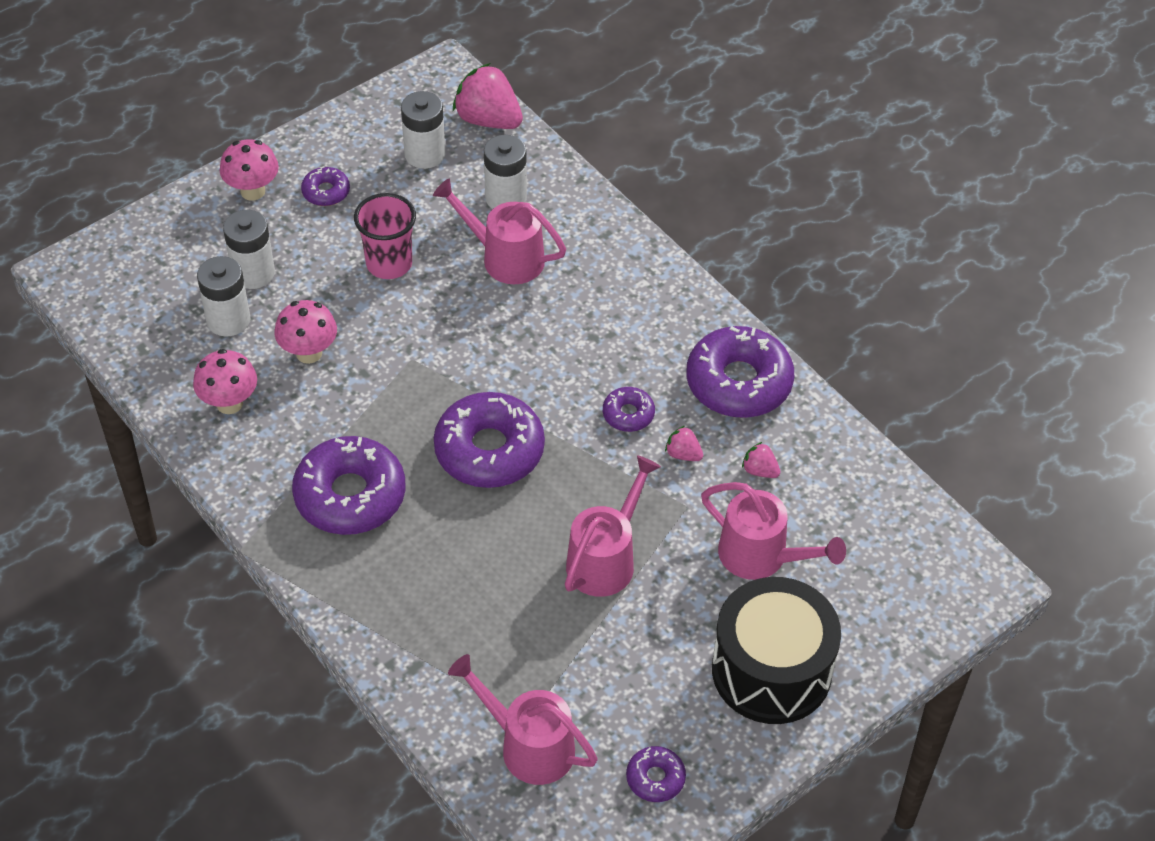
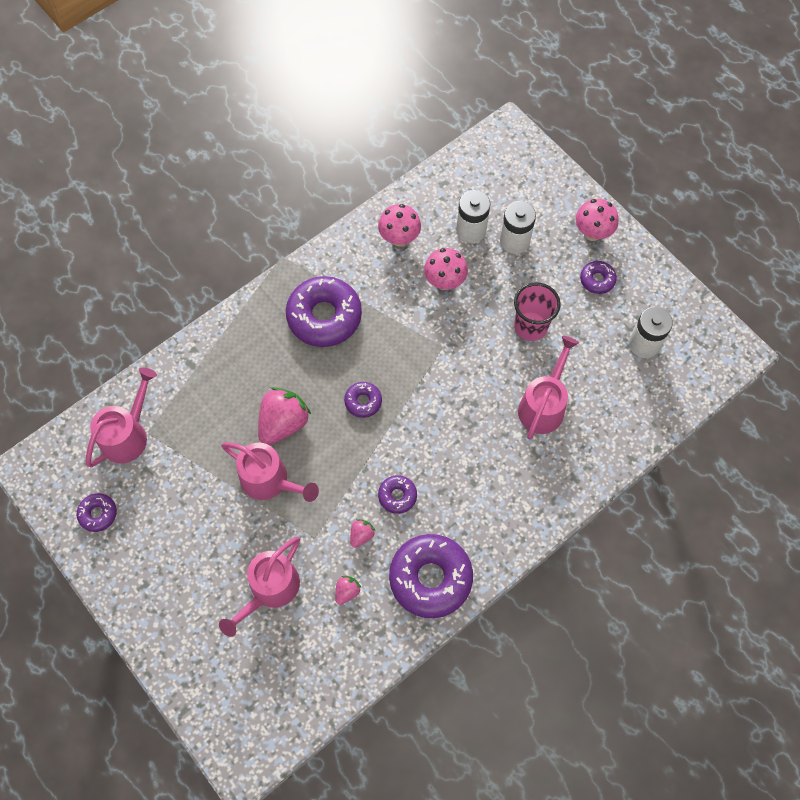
camera: 90 degrees right, 15 degrees up
purple donut [434,392,545,488] -> purple donut [344,382,382,418], size x0.48
pink strawberry [453,63,523,129] -> pink strawberry moved to [258,387,311,445]
white battery [484,135,527,209] -> none
black drum [712,577,841,724] -> none

